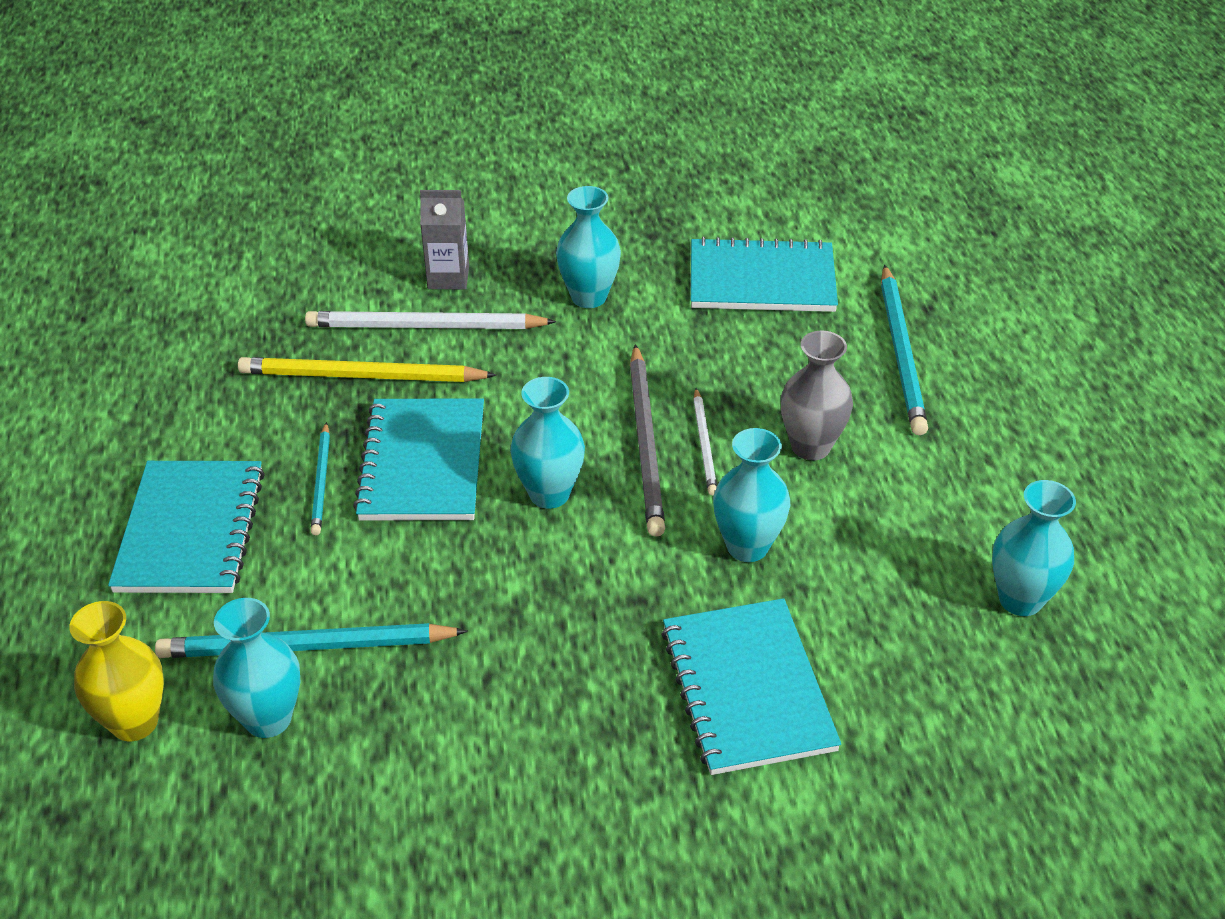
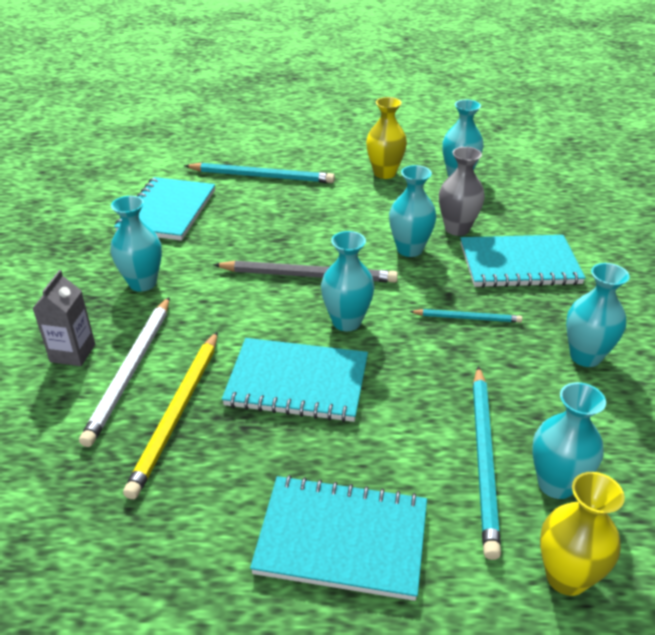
camera: 80 degrees left, 5 degrees down
turquoise pencil [311,422,330,535] -> turquoise pencil moved to [409,309,522,323]
white pencil [693,388,717,495] -> none
grey vase [781,331,853,460] -> grey vase moved to [439,147,485,236]
none -> yellow vase [366,97,407,179]
none -> turquoise vase [566,263,630,367]

